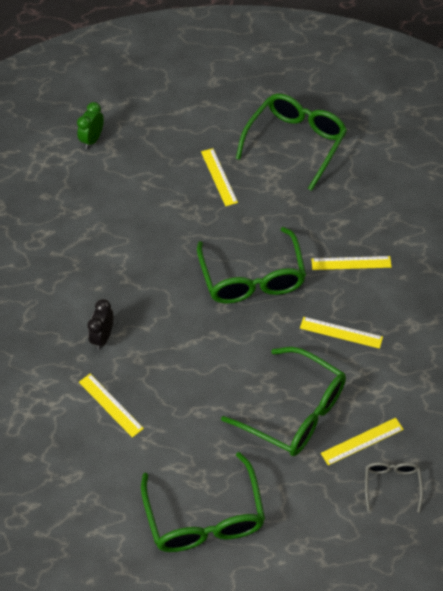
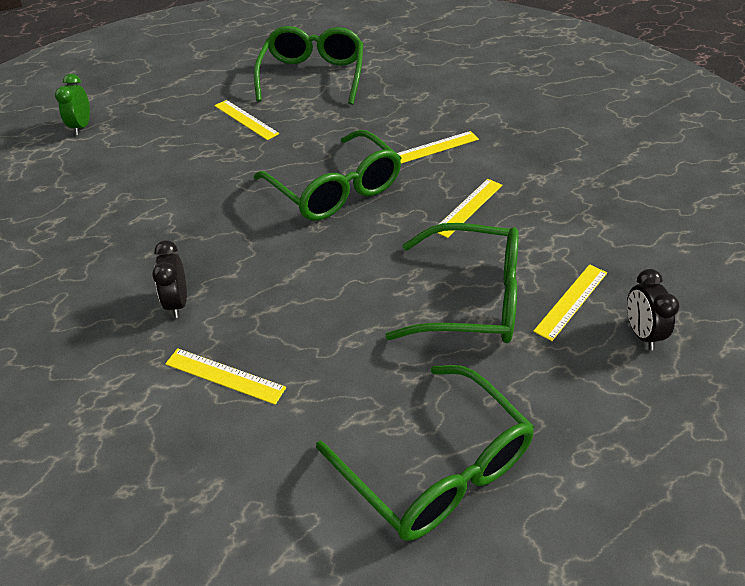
camera: 25 degrees left, 10 degrees down
yellow ruler [300,317,383,349] -> yellow ruler turned 45 degrees counterclockwise [438,179,502,238]
grey glasses [365,462,423,513] -> black clock [627,269,680,350]

